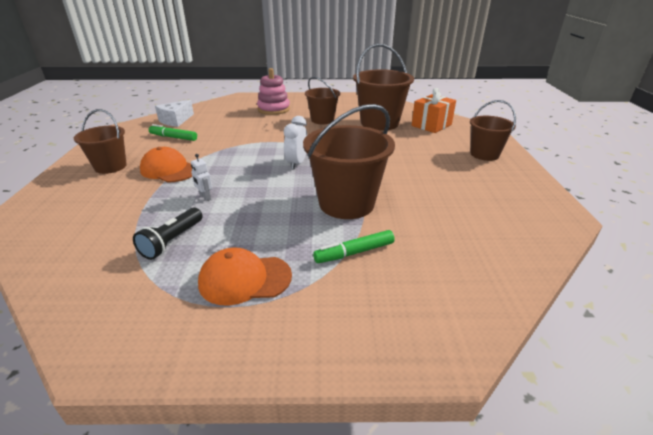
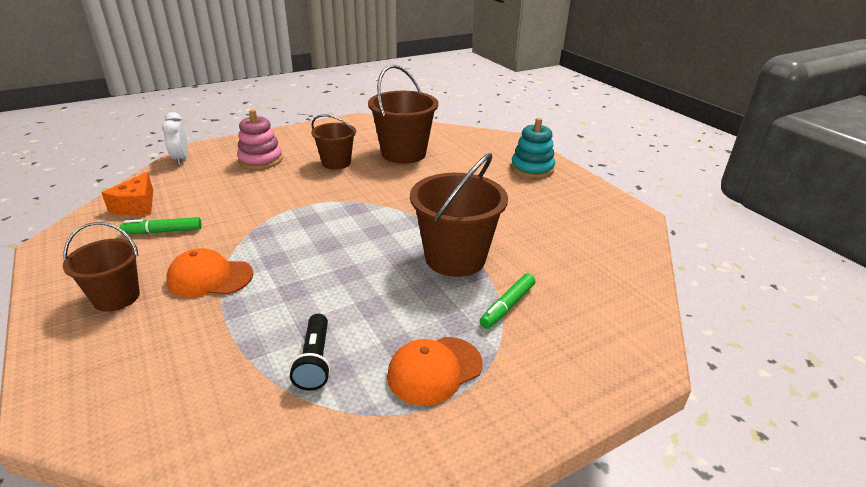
camera: 30 degrees left, 0 degrees up
white cheese [155,100,194,127] -> orange cheese [101,172,153,216]
white robot [191,154,212,201] -> none
white clock [284,116,307,170] -> white clock moved to [162,112,188,165]
orange gift [412,88,456,133] -> none
brown bucket [470,100,516,161] -> turquoise stacking toy [511,118,555,178]

